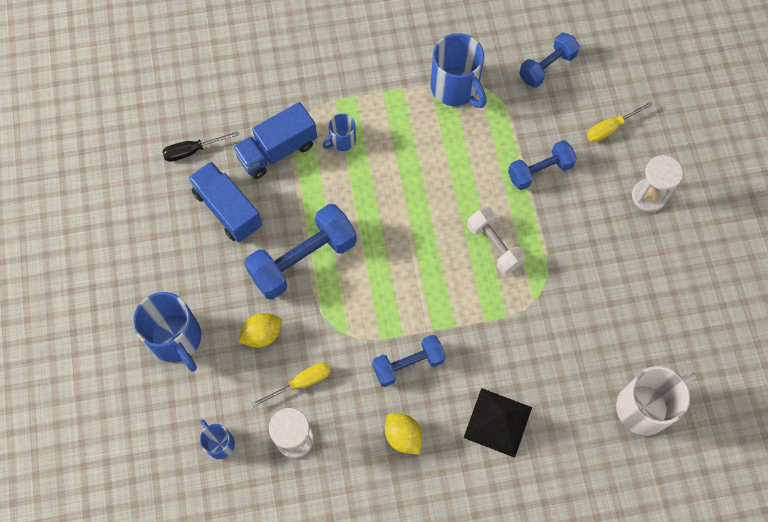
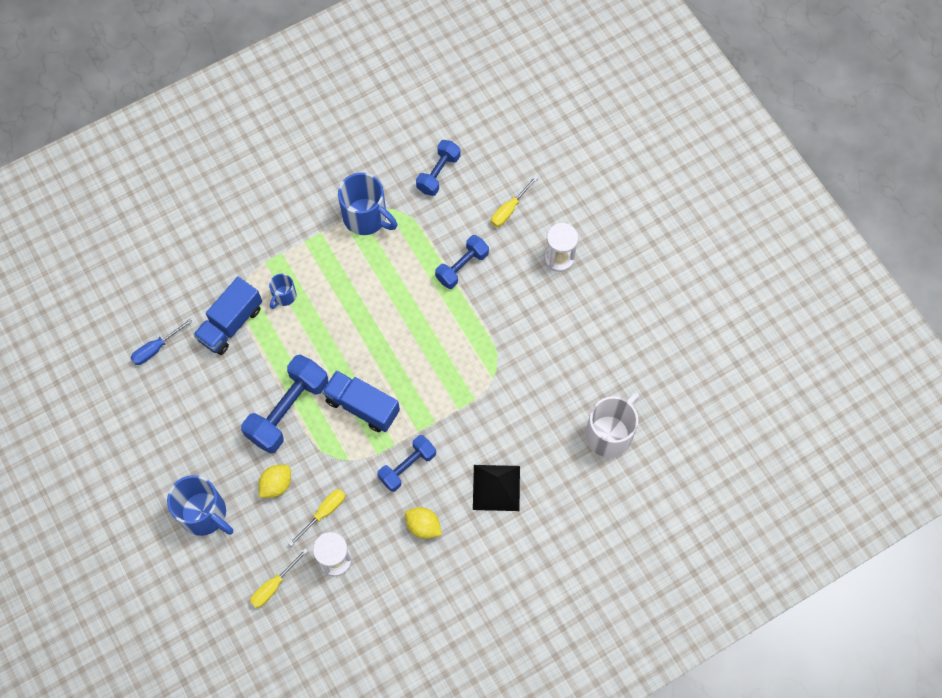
camera: 20 degrees left, 0 degrees up
black screwdriver [162,131,239,162] -> blue screwdriver [131,319,193,365]
blue truck [188,161,262,243] -> blue truck moved to [322,370,400,432]
blue mug [200,419,235,459] -> yellow screwdriver [250,549,308,608]
white dumbbell [467,207,526,274] -> none

